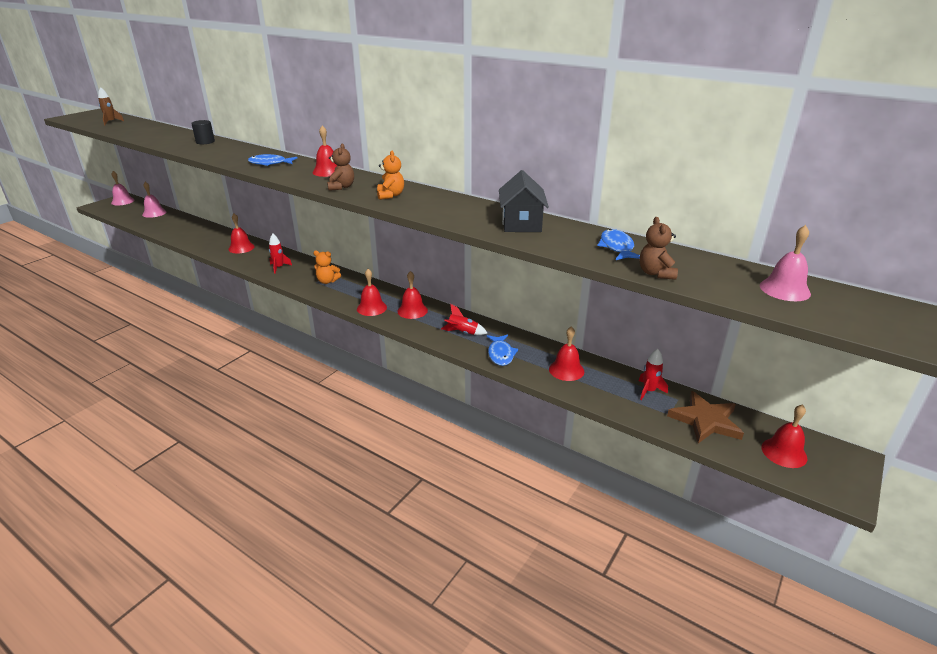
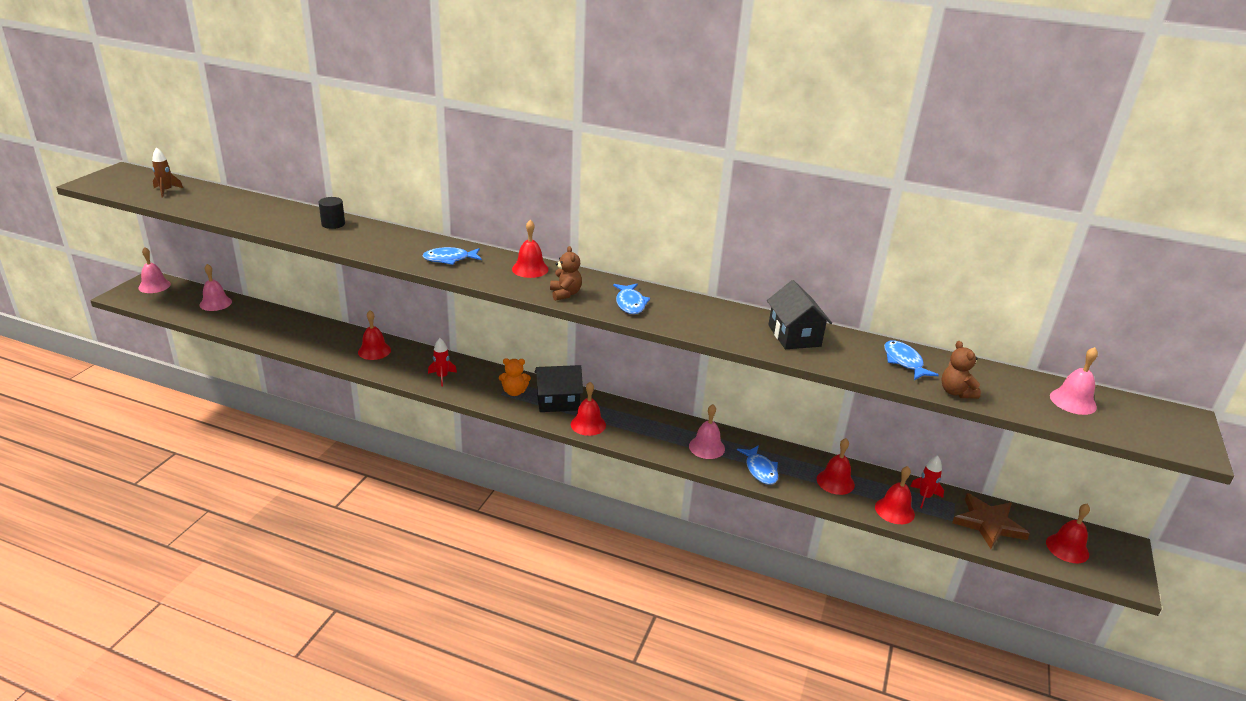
camera: 15 degrees left, 0 degrees up
orange teddy bear [377,151,404,200] -> blue fish [613,284,650,314]
red bell [398,271,428,319] -> red bell moved to [875,466,915,524]
red rocket [441,304,487,335] -> pink bell [689,404,725,459]
none -> black house [535,365,583,412]

